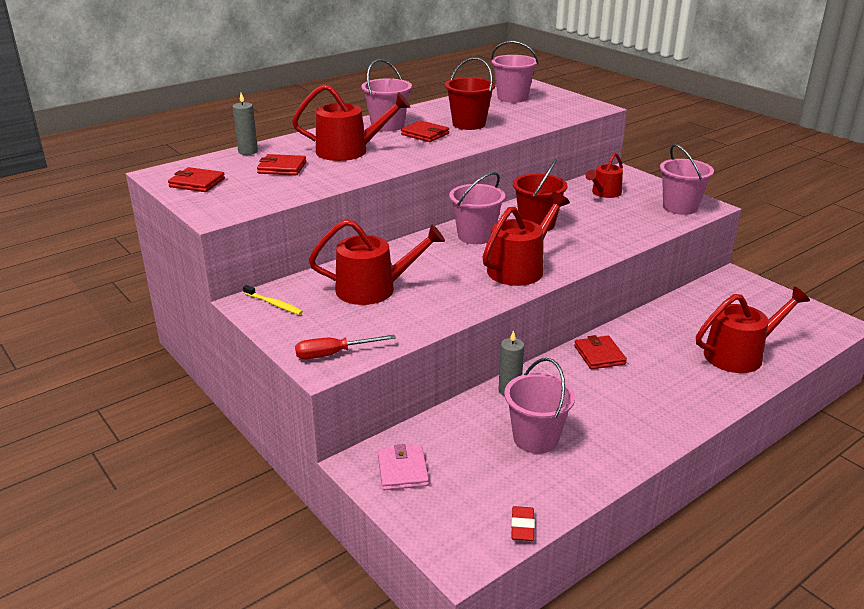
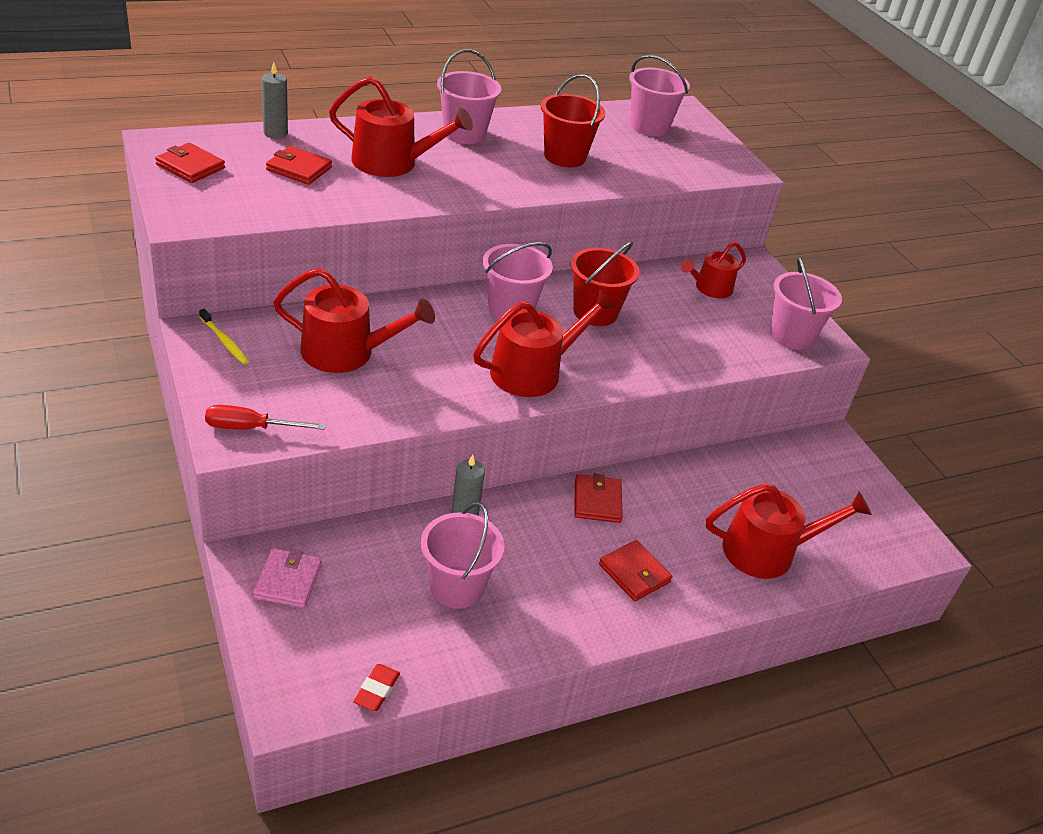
camera: 10 degrees right, 10 degrees up
red wallet [401,120,449,142] -> red wallet moved to [599,540,672,601]

